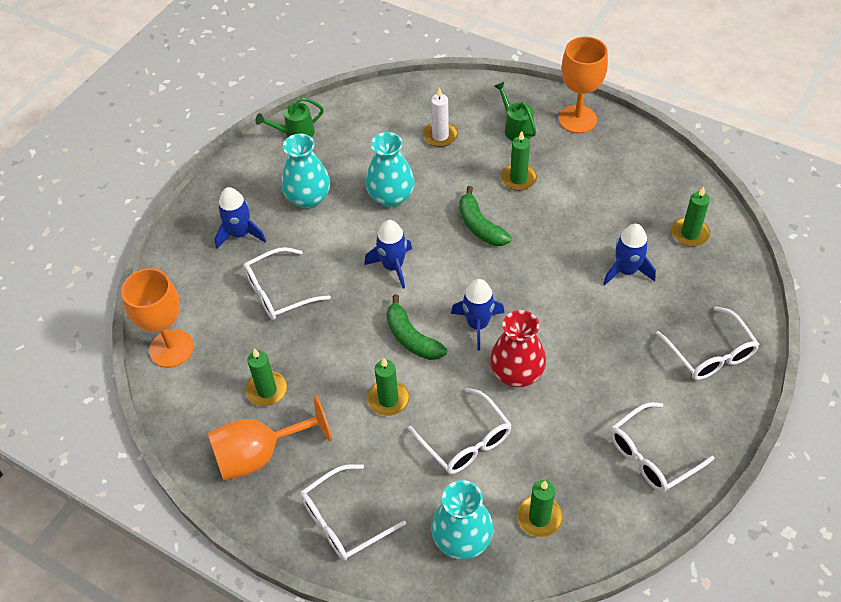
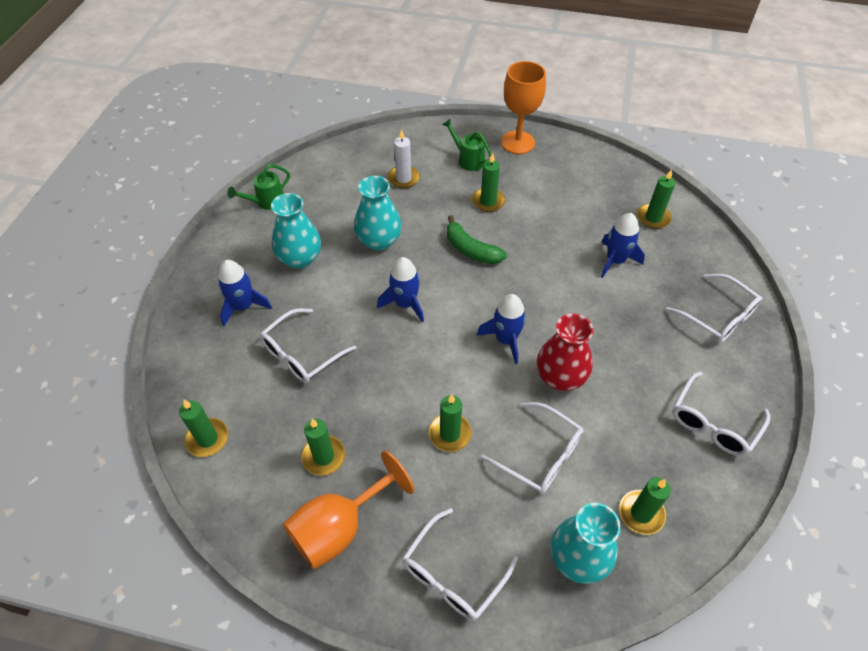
camera: 20 degrees left, 0 degrees up
orange goblet [121,268,194,368] -> green candle [179,400,228,457]
green banana [386,294,447,360] -> none

